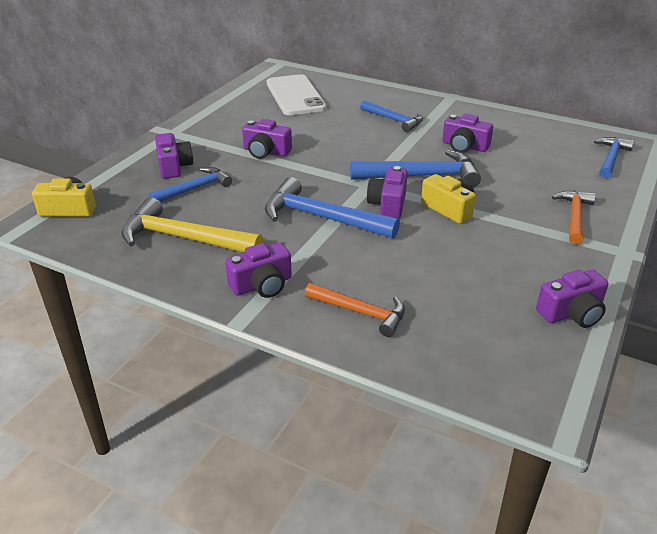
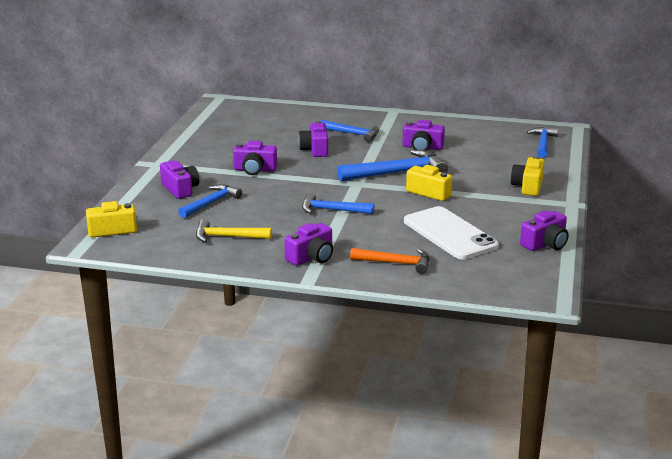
camera: 15 degrees left, 10 degrees down
yellow hammer [121,197,263,253] -> yellow hammer [196,219,272,242], size x0.63
blue hammer [265,177,400,239] -> blue hammer [302,192,374,214], size x0.63
white phone [267,74,327,115] -> white phone moved to [404,206,499,259]
purple camera [367,166,408,218] -> purple camera moved to [298,121,328,157]
orange hammer [552,191,596,245] -> yellow camera [510,156,545,196]

